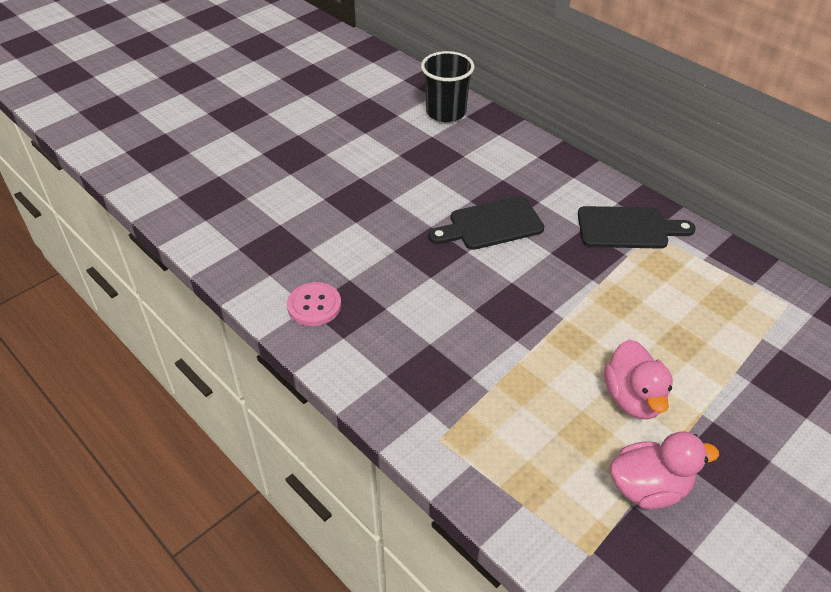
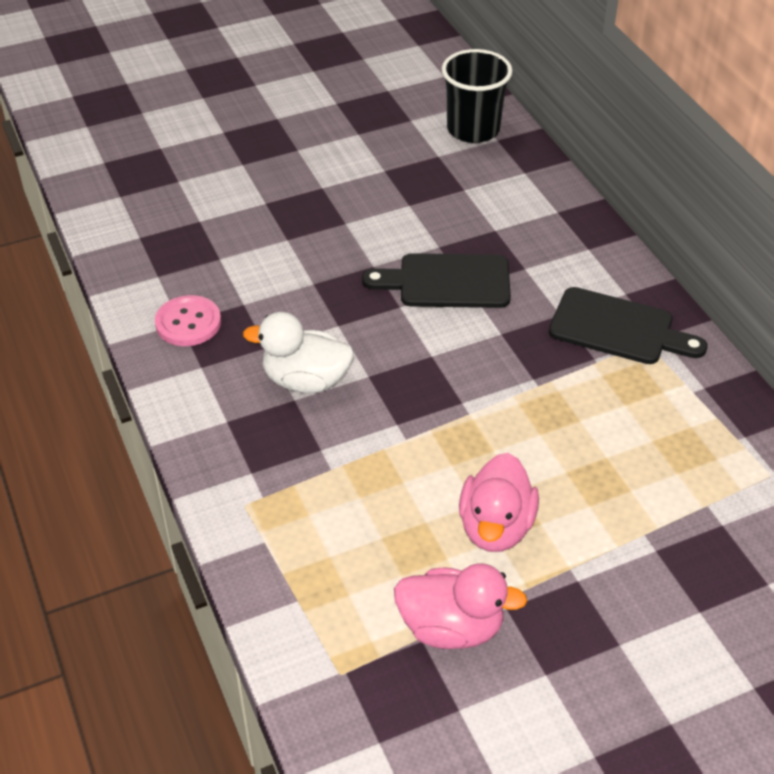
camera: 20 degrees right, 0 degrees up
none -> white duck [243,312,354,393]

